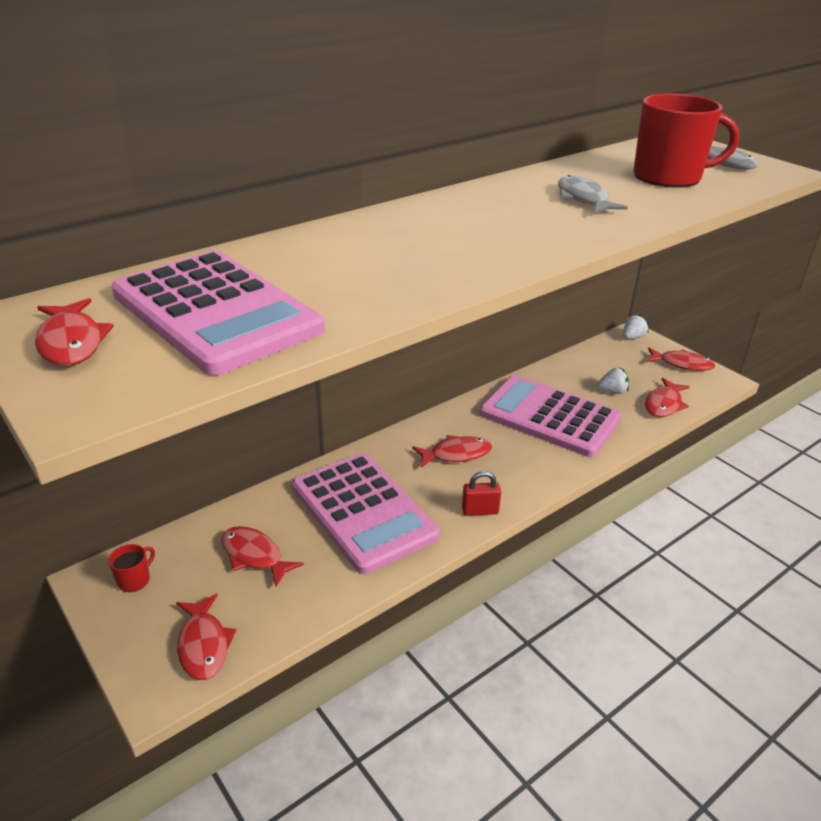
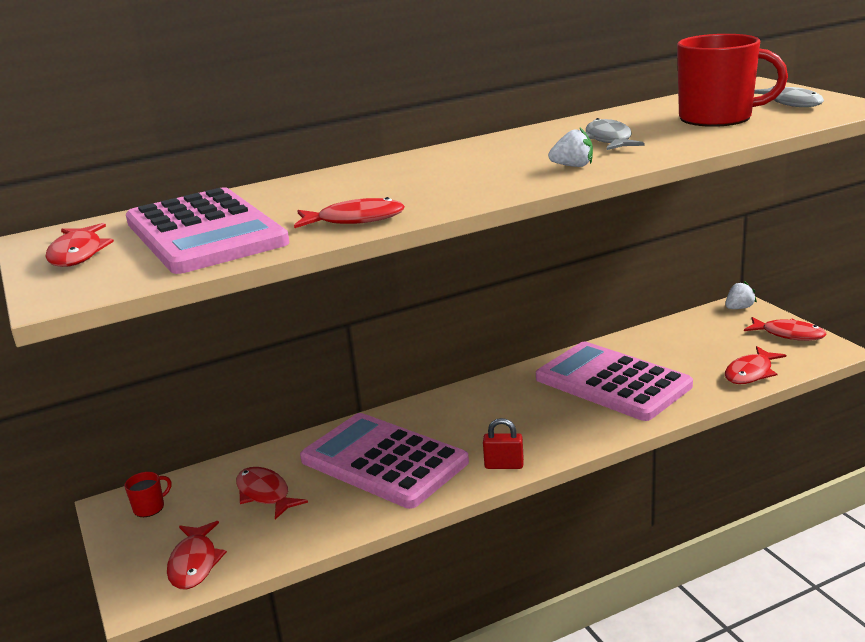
camera: 15 degrees right, 10 degrees down
pink calculator [292,453,440,574] -> pink calculator turned 150 degrees clockwise [300,413,469,509]
red fish [412,435,492,468] -> red fish moved to [294,197,405,228]
white strawberry [597,368,629,394] -> white strawberry moved to [548,128,593,167]

